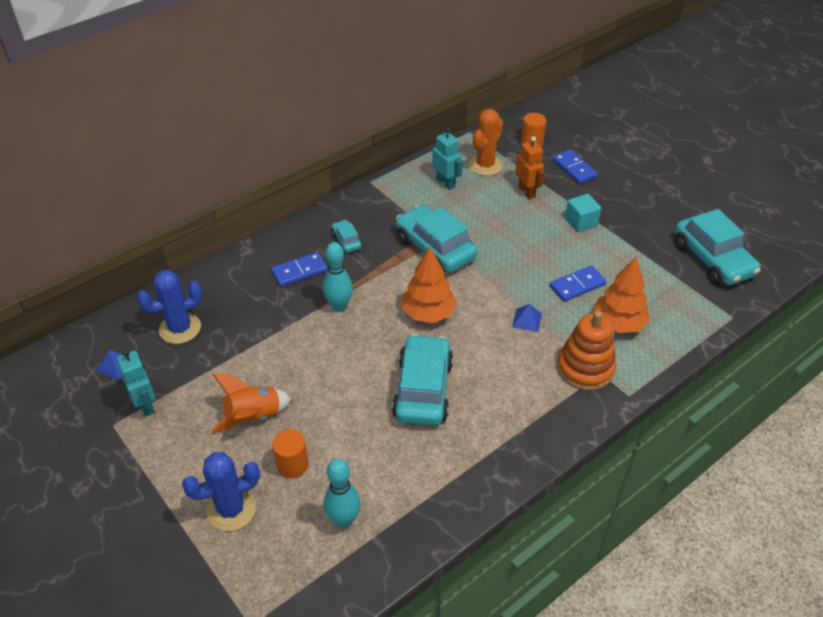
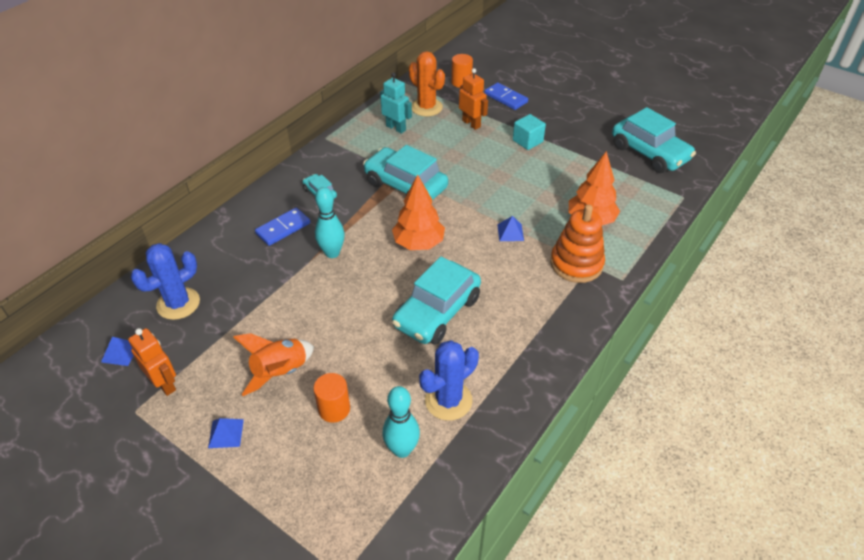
camera: 15 degrees left, 0 degrees up
turquoise robot [117,350,156,417] -> orange robot [128,328,176,396]
blue cactus [182,452,260,531] -> blue cactus moved to [419,340,479,421]
turquoise car [392,334,453,426] -> turquoise car turned 135 degrees counterclockwise [392,256,481,345]
orange cactus [468,109,503,176] -> orange cactus turned 60 degrees counterclockwise [409,51,445,117]
blue domino [550,265,607,302] -> none
none -> blue pyramid [208,418,244,448]

